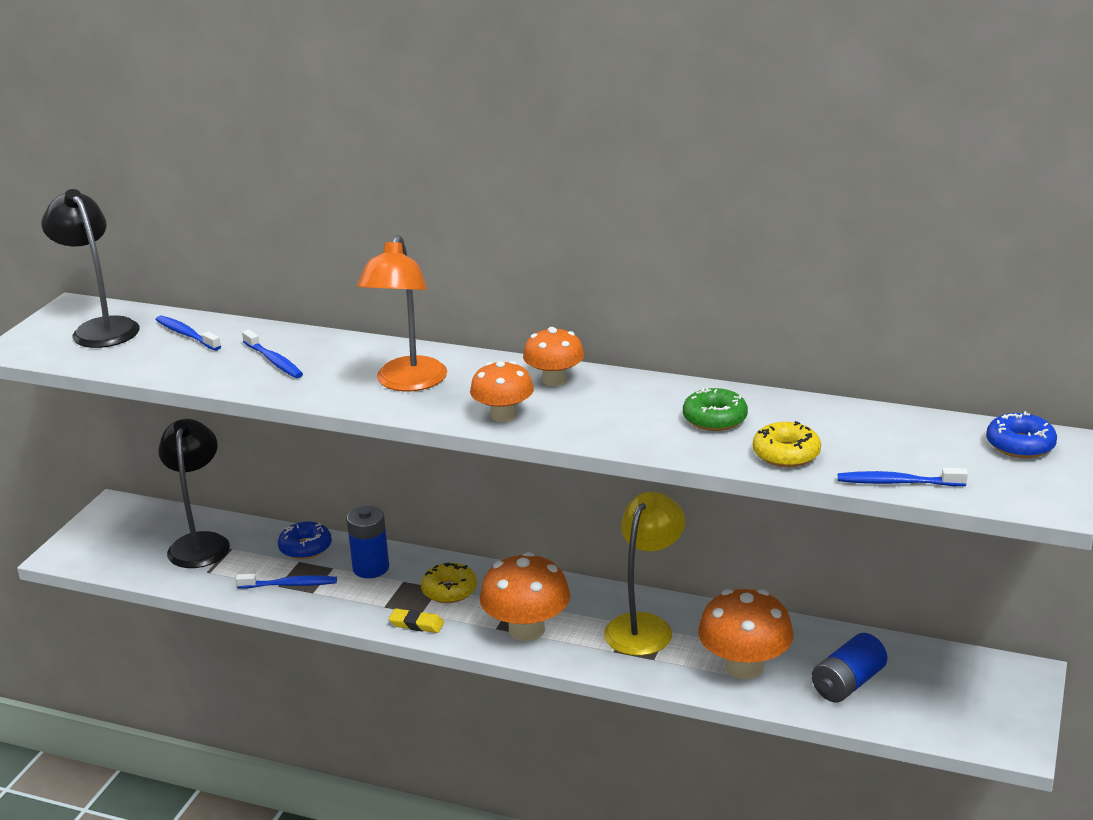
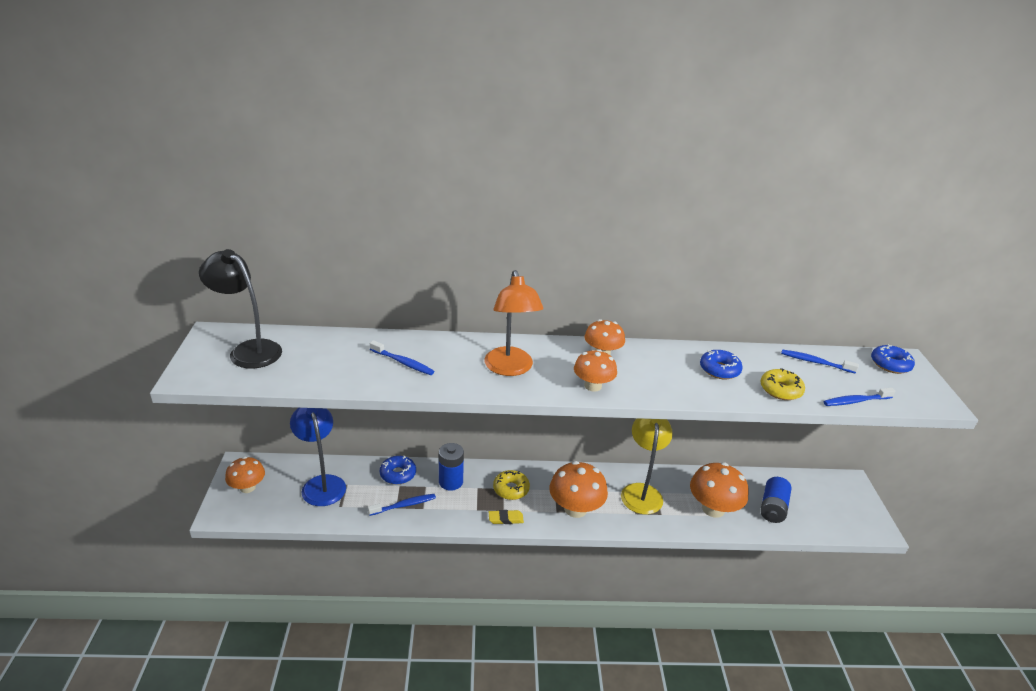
camera: 25 degrees left, 5 degrees up
blue toothbrush [156,316,221,351] -> blue toothbrush moved to [781,349,859,374]
black lamp [158,419,230,568] -> blue lamp [290,408,346,506]
green donut [683,388,748,431] -> blue donut [700,350,743,379]
none -> orange mushroom [225,457,265,493]

